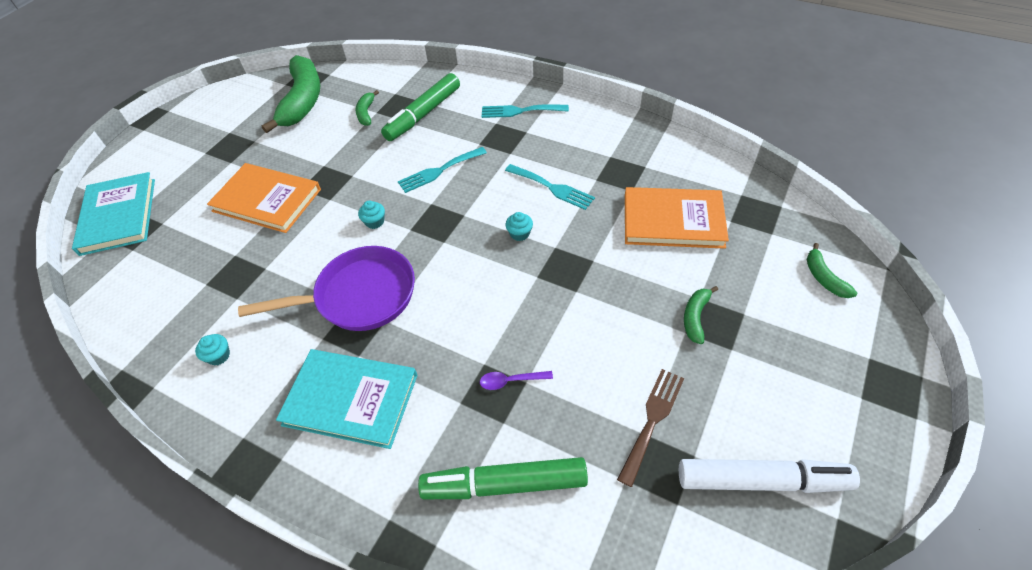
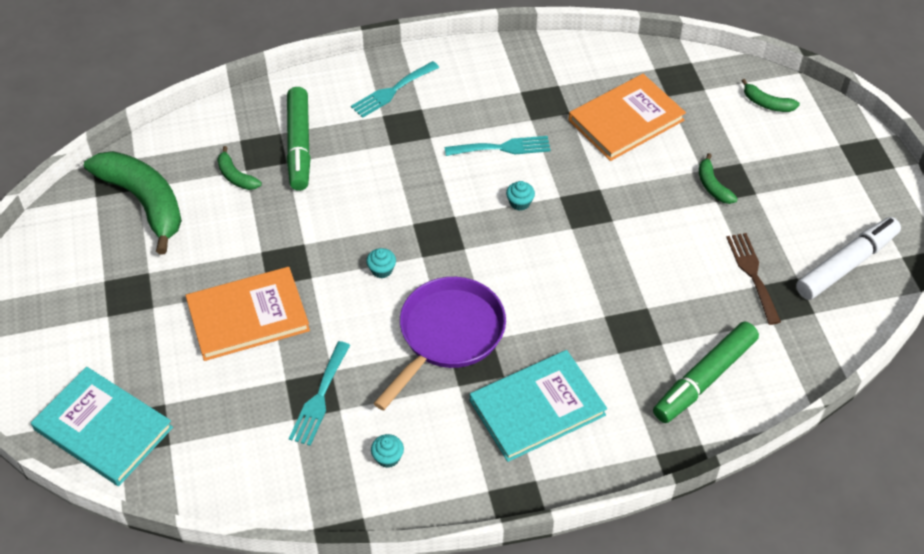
camera: 45 degrees left, 0 degrees up
turquoise fork [398,147,487,193] -> turquoise fork moved to [289,341,350,446]
purple spoon [480,371,553,390] -> none

